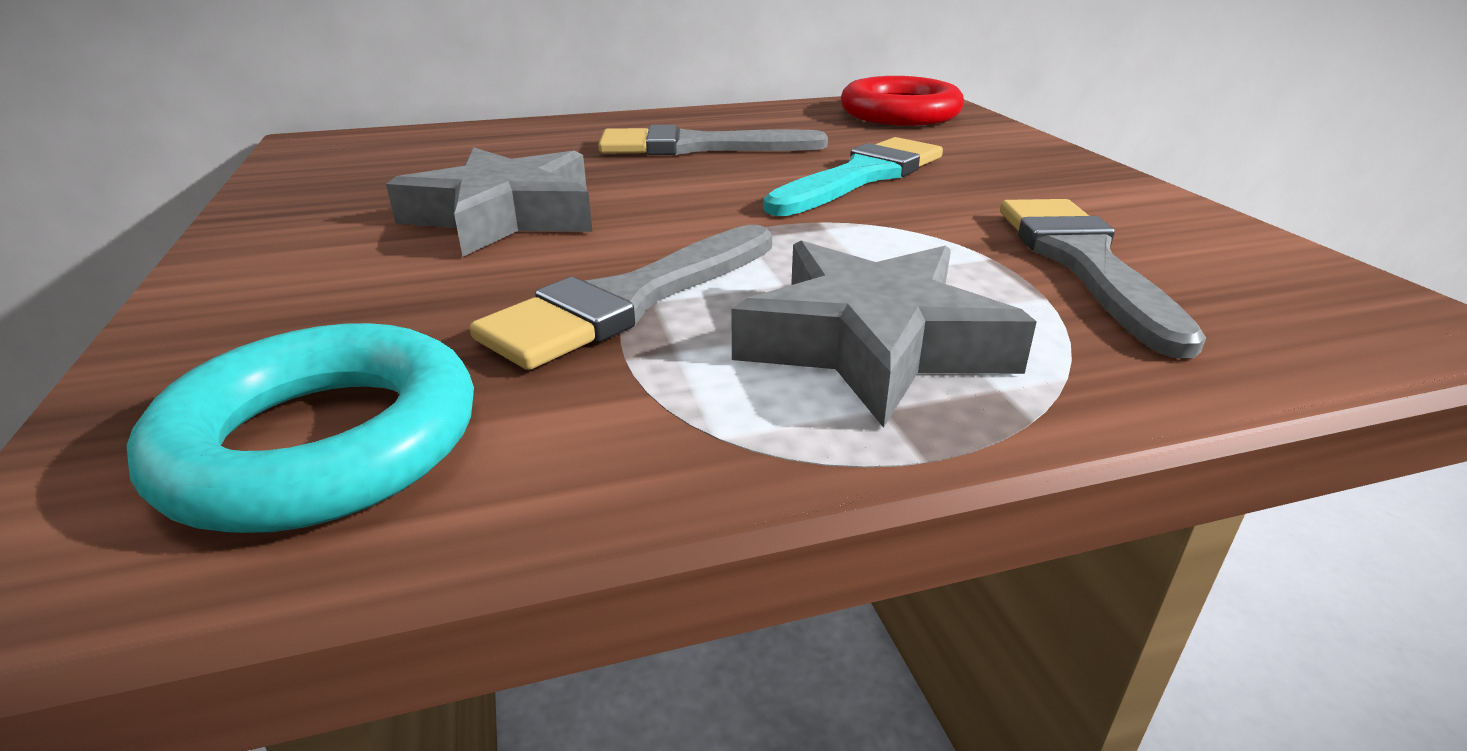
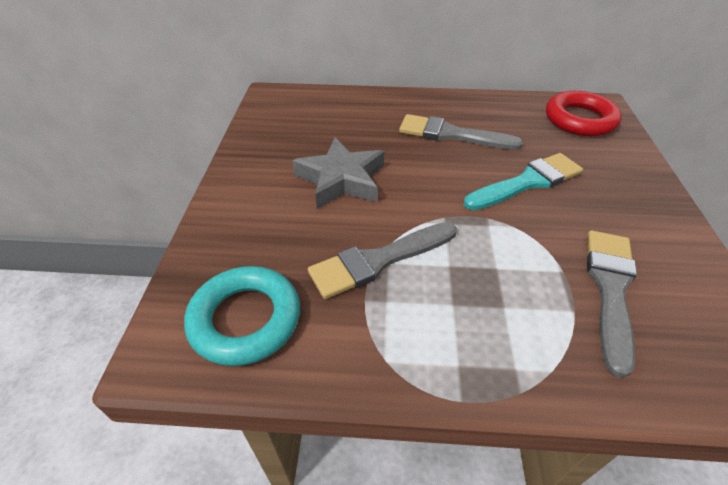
camera: 20 degrees right, 15 degrees up
grey star [732,241,1037,428] -> none

